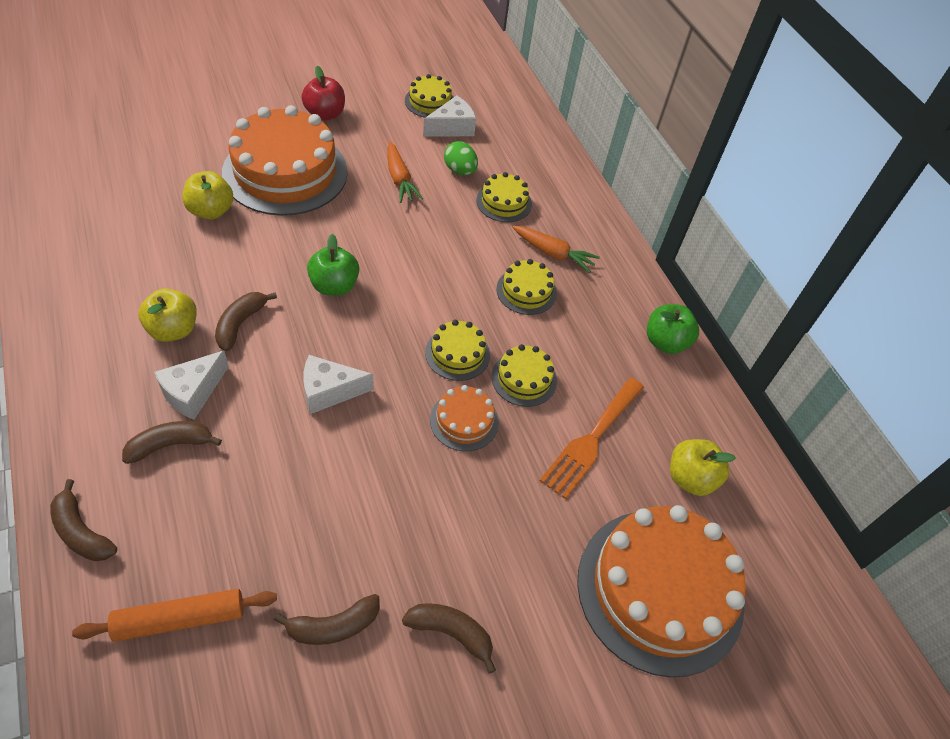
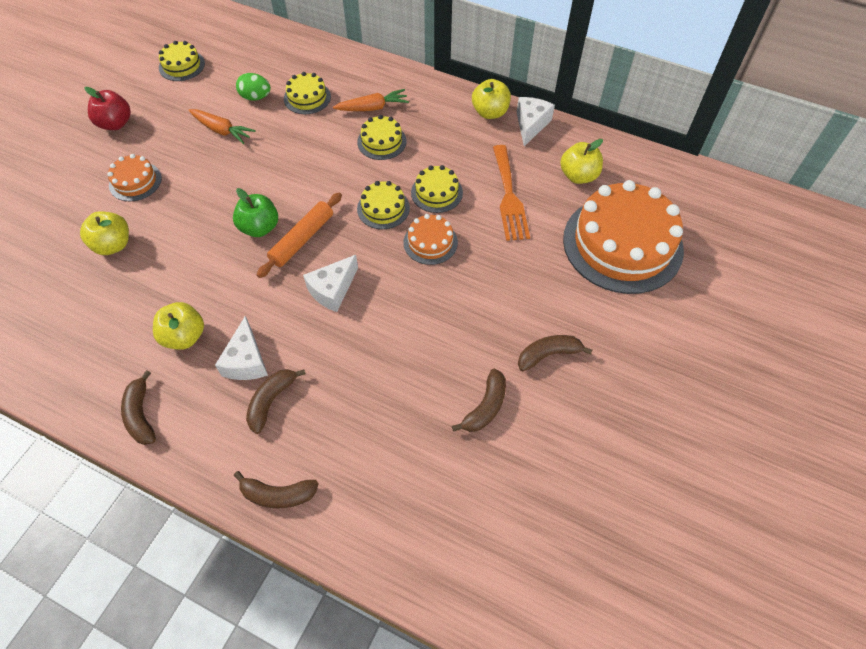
camera: 35 degrees left, 5 degrees up
orange rolling pin [72,589,277,642] -> orange rolling pin moved to [257,192,342,278]
brown banana [215,292,277,351] -> brown banana moved to [121,370,156,445]
orange cake [222,105,348,216] -> orange cake [107,154,162,201], size x0.46
white cheese [423,95,476,137] -> white cheese moved to [517,97,555,146]
green apple [647,304,699,354] -> yellow apple [472,79,511,119]

